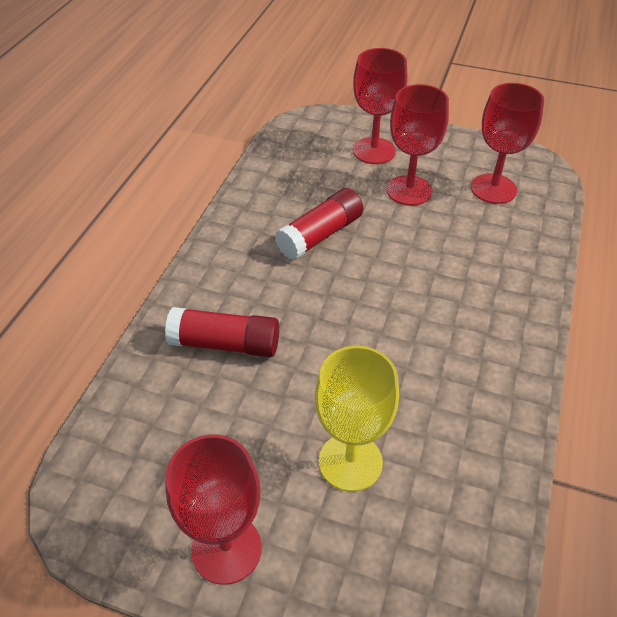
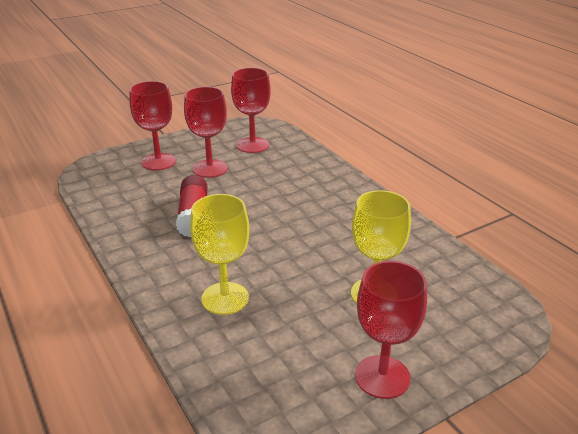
camera: 50 degrees left, 15 degrees down
red glue stick [165,307,279,357] -> yellow goblet [190,194,249,315]

